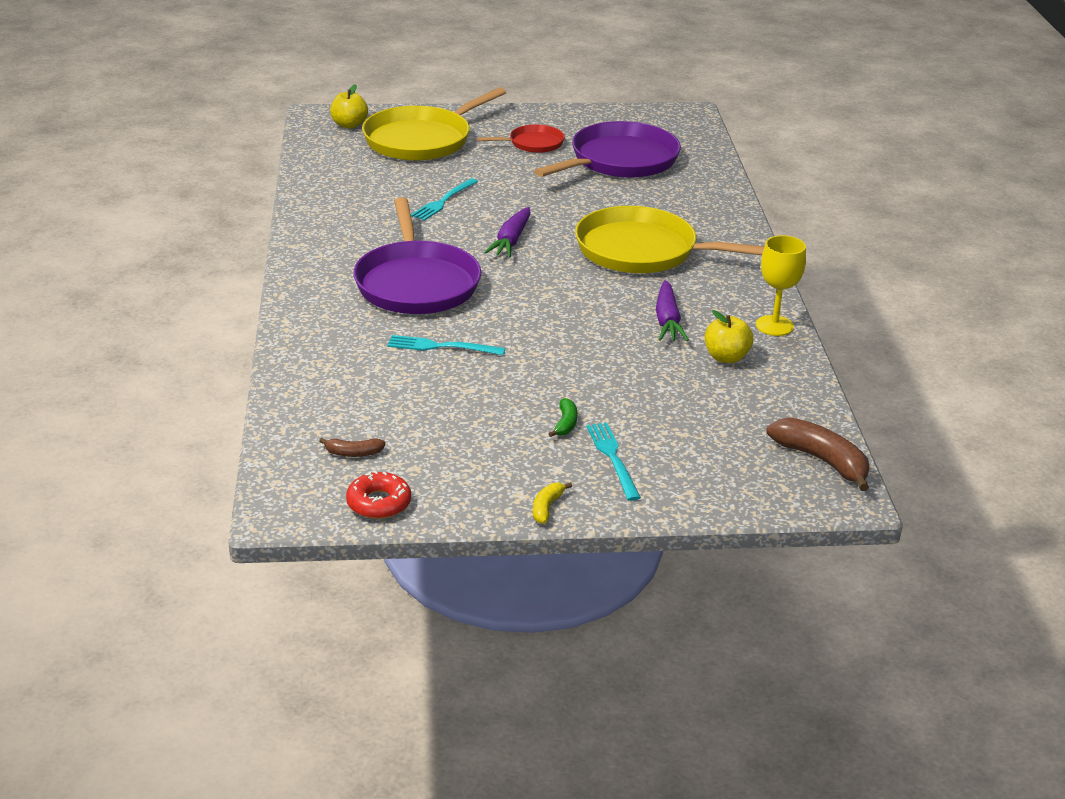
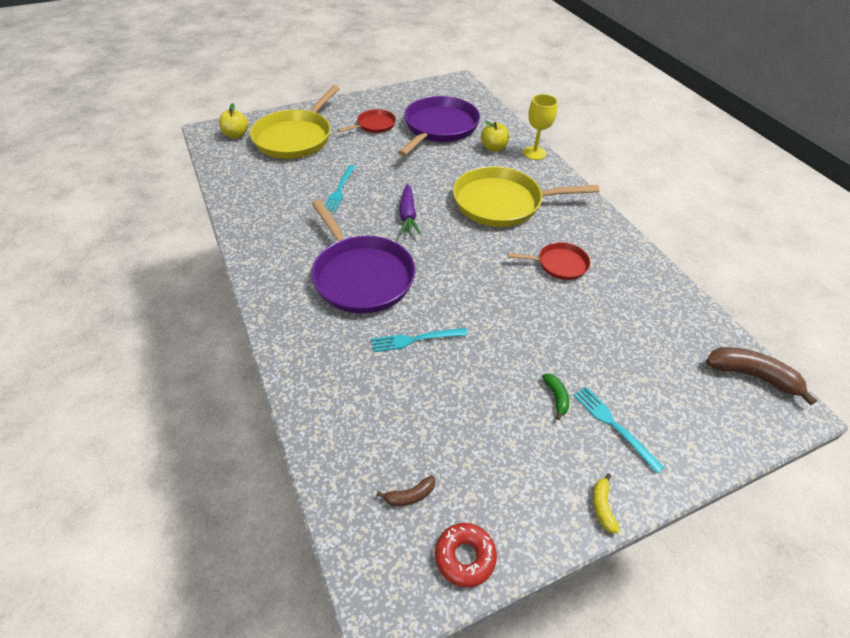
camera: 20 degrees left, 15 degrees up
purple carrot [656,280,689,341] -> red pan [508,242,590,280]
yellow apple [705,310,753,363] -> yellow apple moved to [481,121,509,152]
yellow goblet [756,235,806,336] -> yellow goblet moved to [523,94,558,160]

